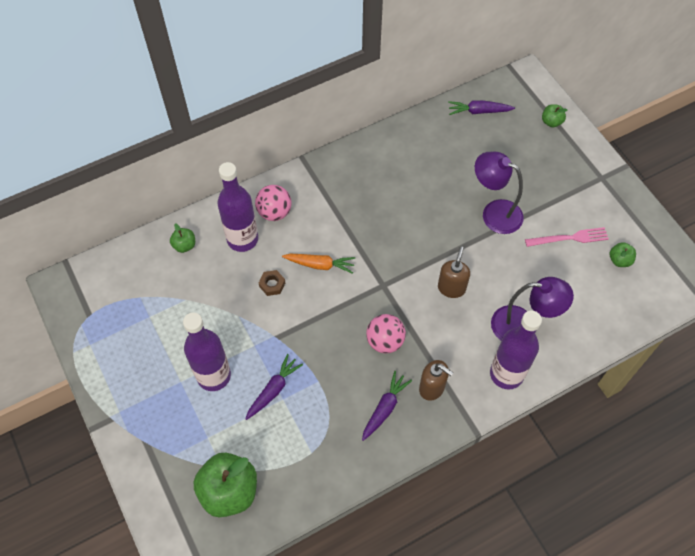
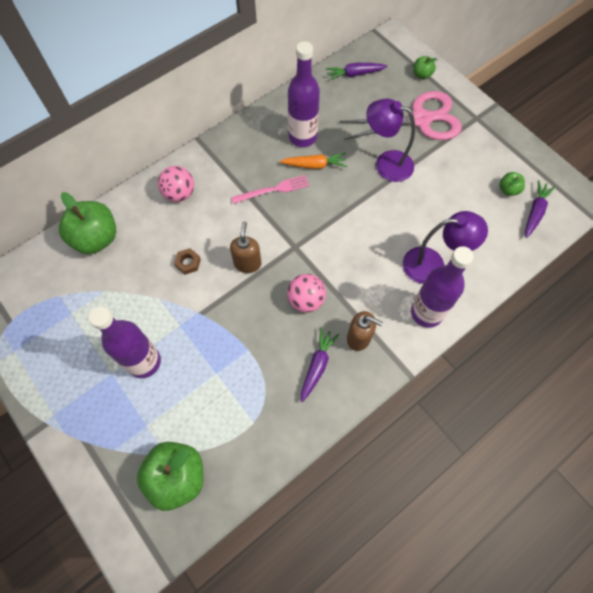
camera: 10 degrees left, 5 degrees up
green apple [170,223,195,253] -> green apple [59,192,116,254], size x2.11
purple bottle [217,162,258,252] -> purple bottle moved to [288,41,320,147]
purple carrot [245,354,303,420] -> purple carrot moved to [525,180,555,238]
orange carrot [282,254,355,274] -> orange carrot moved to [280,153,347,169]
brown soap dispenser [438,247,470,298] -> brown soap dispenser moved to [230,222,261,273]
pink fork [525,227,609,247] -> pink fork moved to [231,175,309,204]
none -> pink scissors [339,91,462,140]

